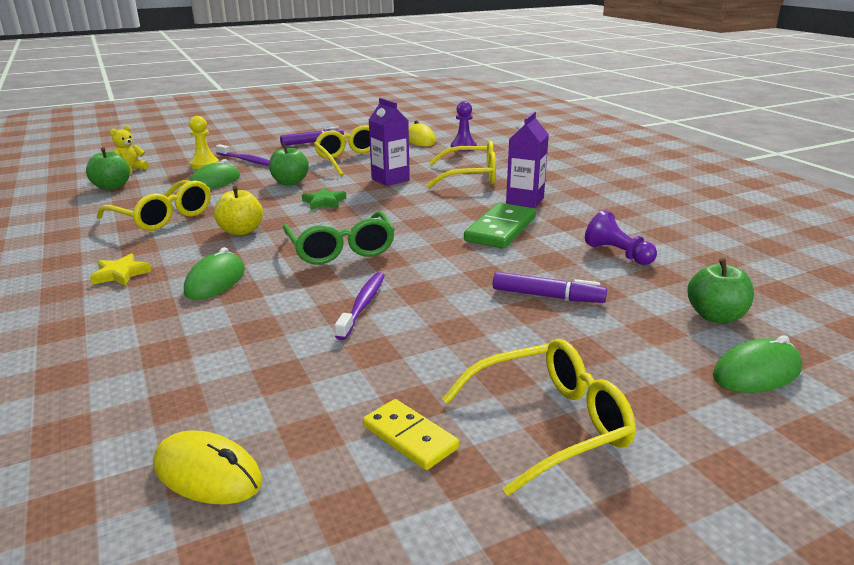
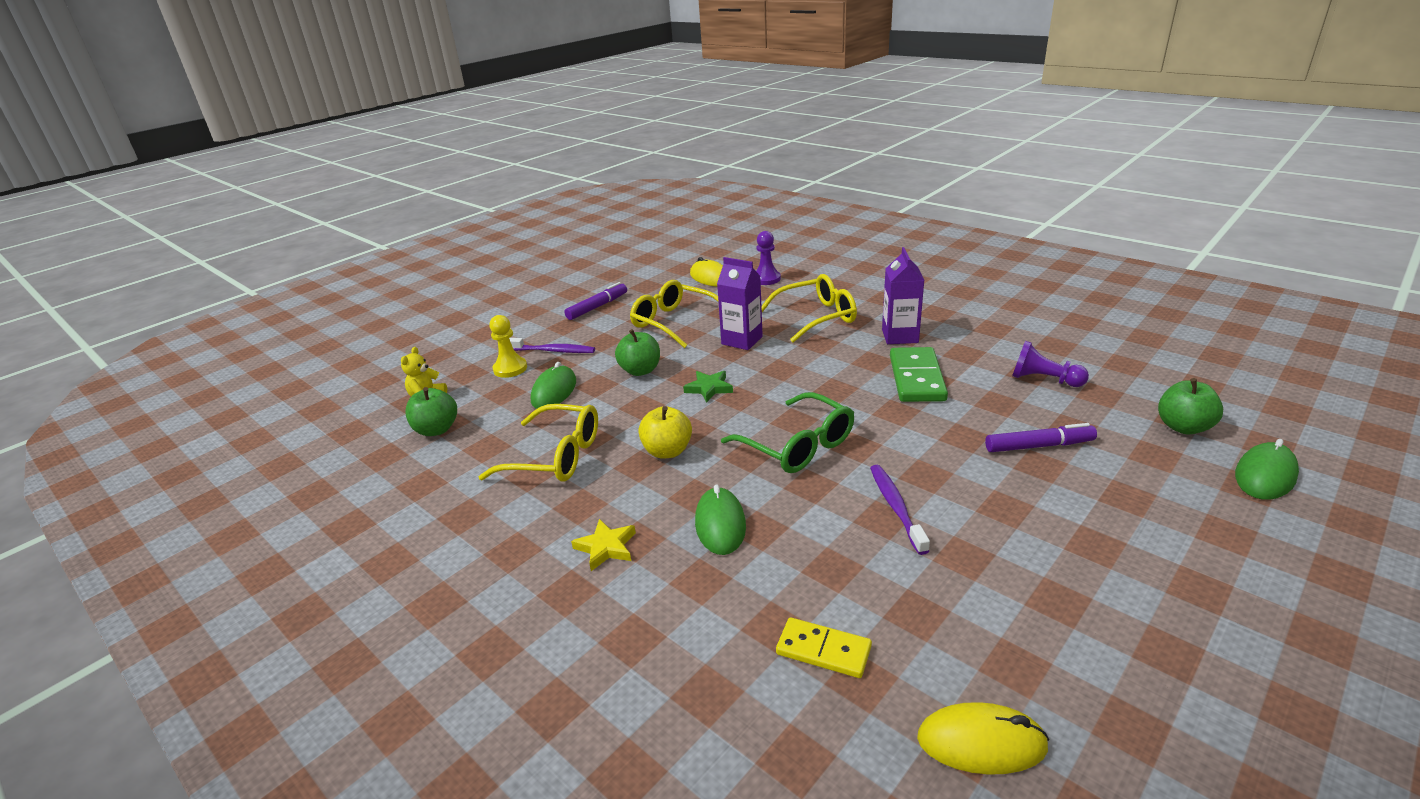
camera: 20 degrees left, 5 degrees up
yellow domino [363,399,459,470] -> yellow domino moved to [776,617,872,678]
yellow glasses [442,339,636,496] -> none

